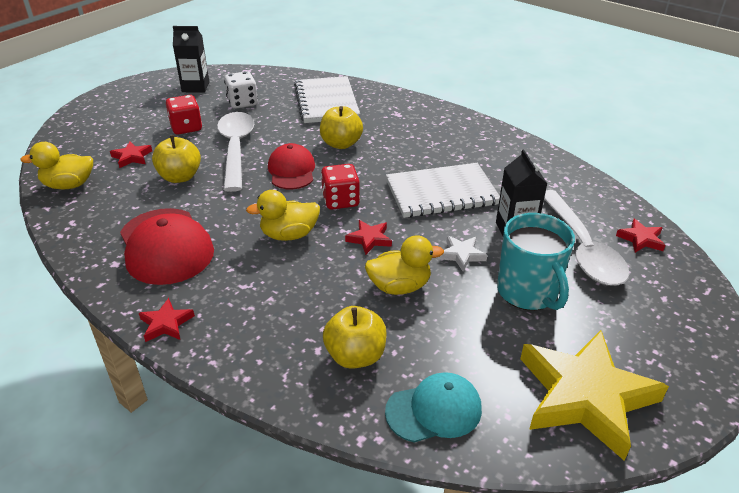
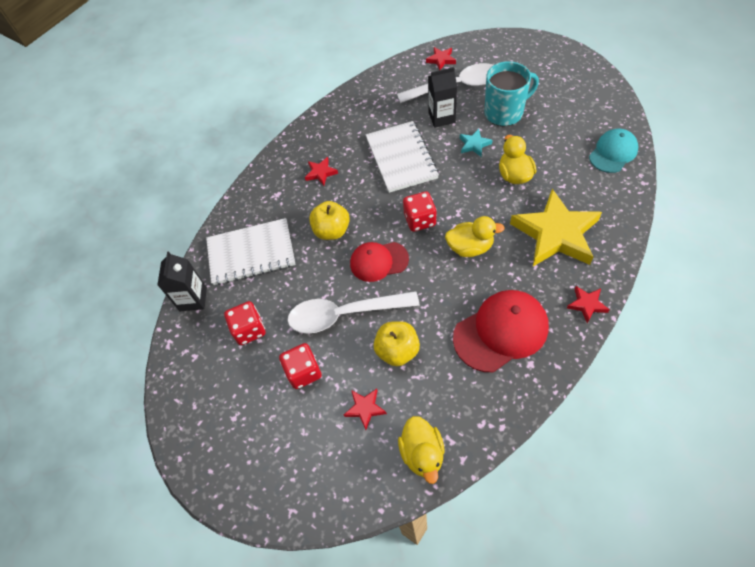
camera: 85 degrees left, 20 degrees up
black carton [173,26,209,93] -> black carton moved to [158,251,207,311]
white dice [224,71,258,109] -> red dice [224,301,265,345]
yellow duck [246,190,320,241] -> yellow duck turned 75 degrees counterclockwise [445,216,505,257]
yellow apple [323,306,387,369] -> none
red star [345,220,392,255] -> red star moved to [305,157,338,186]
turquoise cap [385,372,482,443] -> turquoise cap turned 60 degrees clockwise [589,129,639,173]
white star [438,235,487,271] -> turquoise star [460,129,493,157]
yellow star [520,330,669,461] -> yellow star moved to [510,189,602,266]

